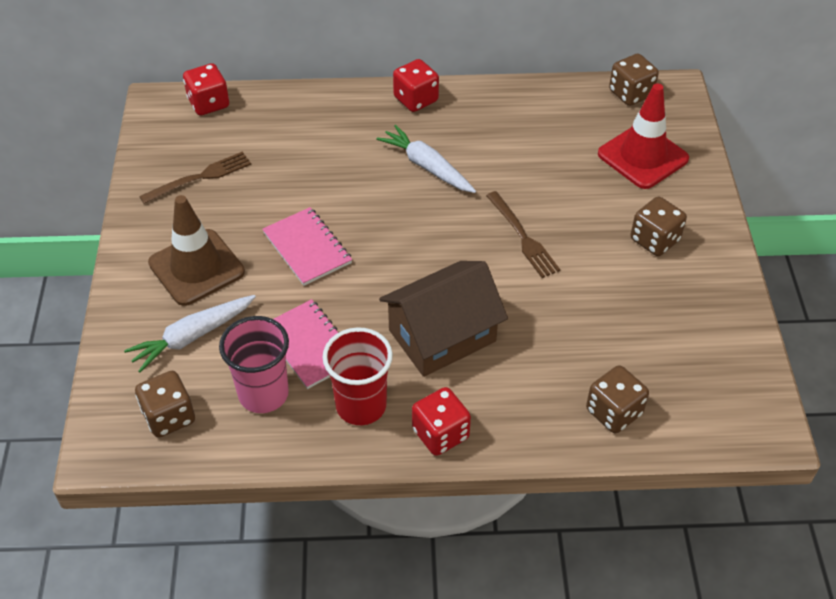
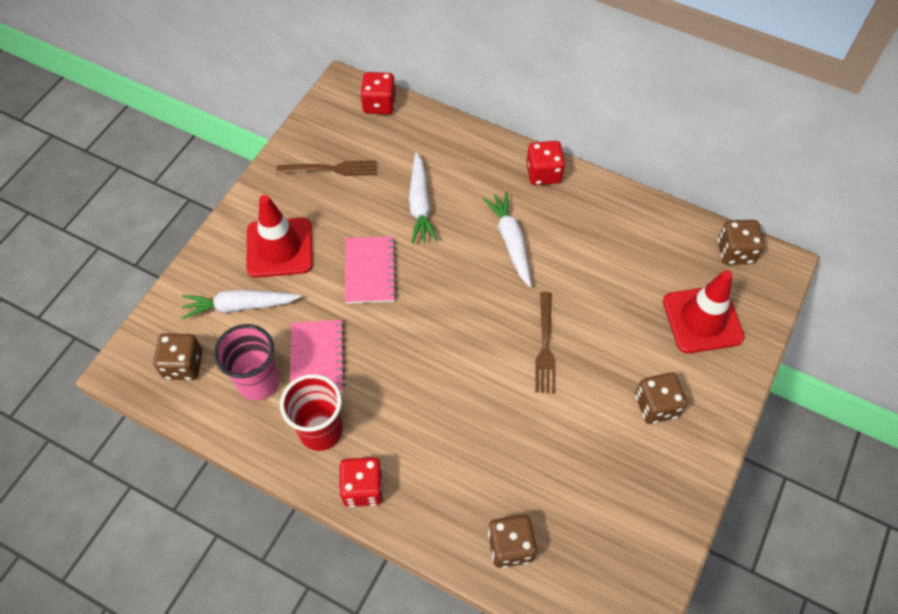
camera: 30 degrees right, 10 degrees up
brown traffic cone [148,195,245,306] -> red traffic cone [246,195,313,278]
brown house [379,261,508,377] -> none
none -> white carrot [409,152,438,243]

